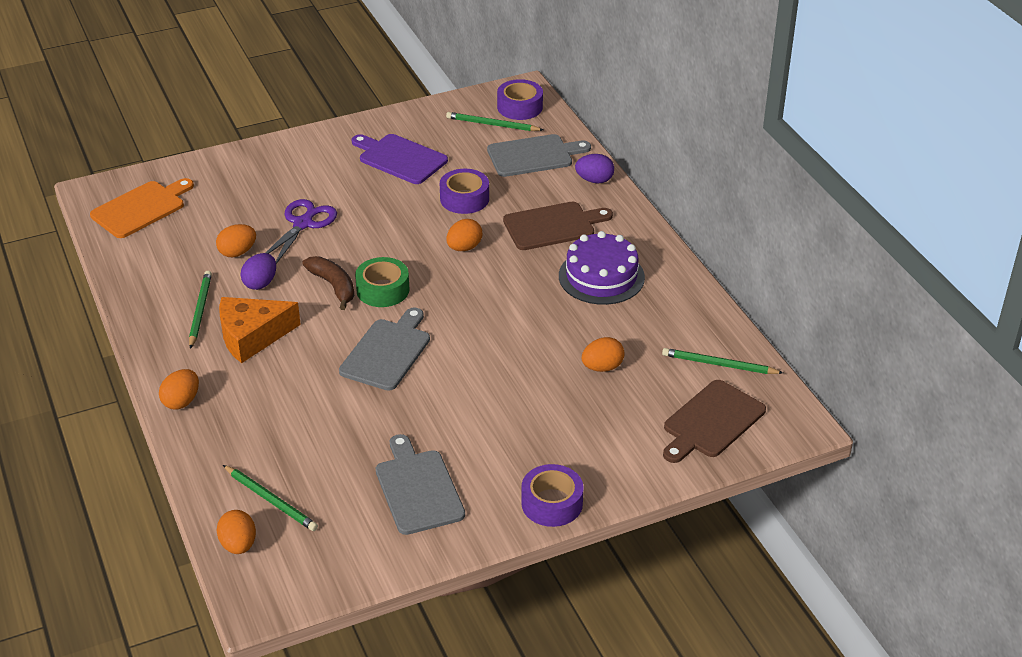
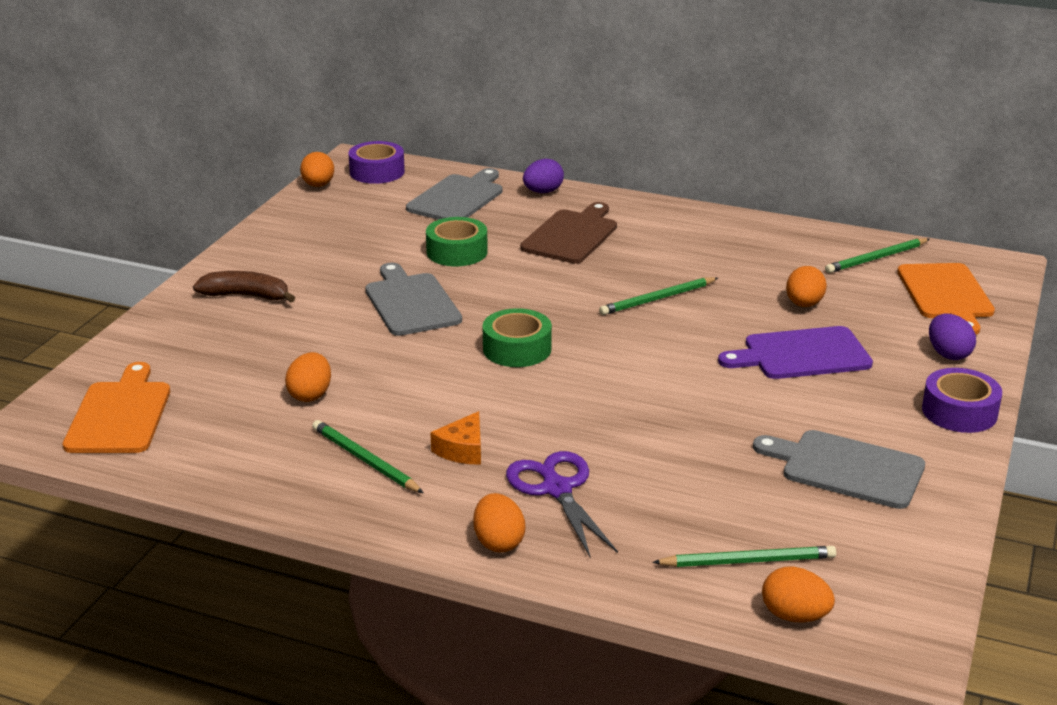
camera: 45 degrees left, 10 degrees down
orange cheese [219,297,301,363] -> orange cheese [430,411,481,465], size x0.56
purple egg [240,253,276,290] -> purple egg moved to [929,314,976,360]
purple scissors [266,199,337,264] -> purple scissors moved to [506,451,618,557]
brown banana [302,256,354,310] -> brown banana moved to [193,271,295,302]
grey cutting board [339,307,430,391] -> grey cutting board moved to [365,263,462,336]
purple cutting board [352,134,448,184] -> purple cutting board moved to [718,326,873,379]
purple tape [440,169,489,214] -> green tape [426,217,488,266]
green pencil [446,112,543,131] -> green pencil moved to [599,277,718,315]
orange egg [446,219,483,251] -> orange egg moved to [300,152,334,187]
purple cake [559,231,645,305] -> none
brown cutting board [663,380,766,463] -> orange cutting board [897,263,995,335]

